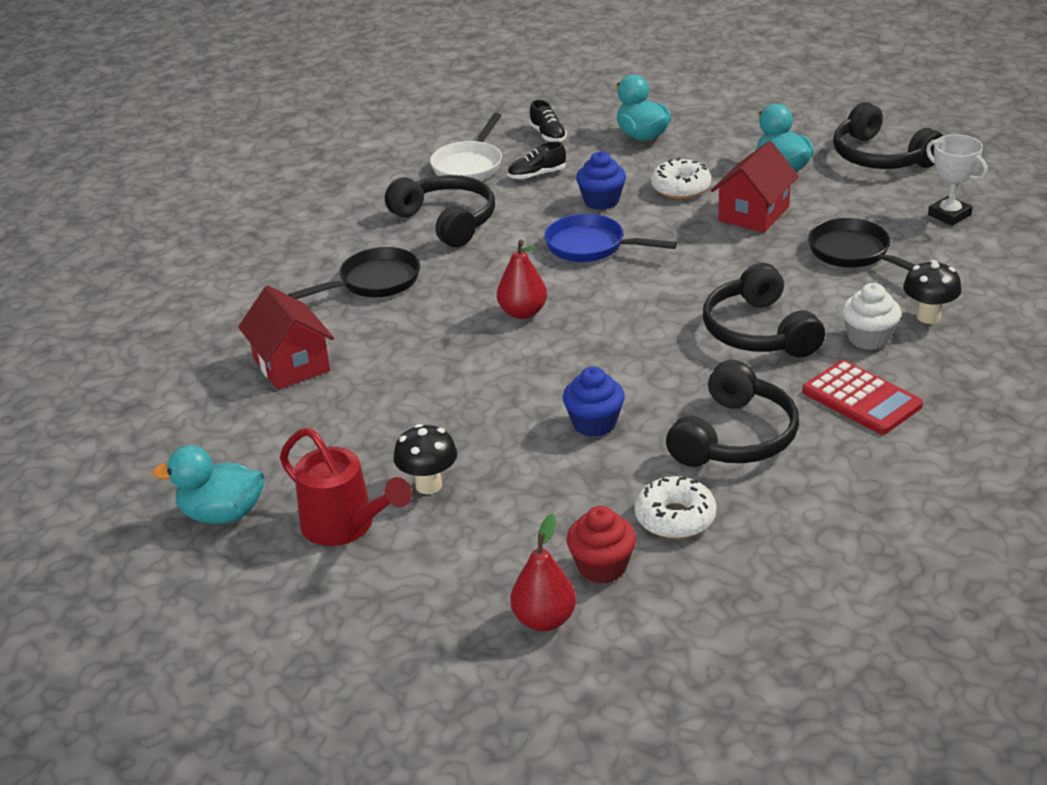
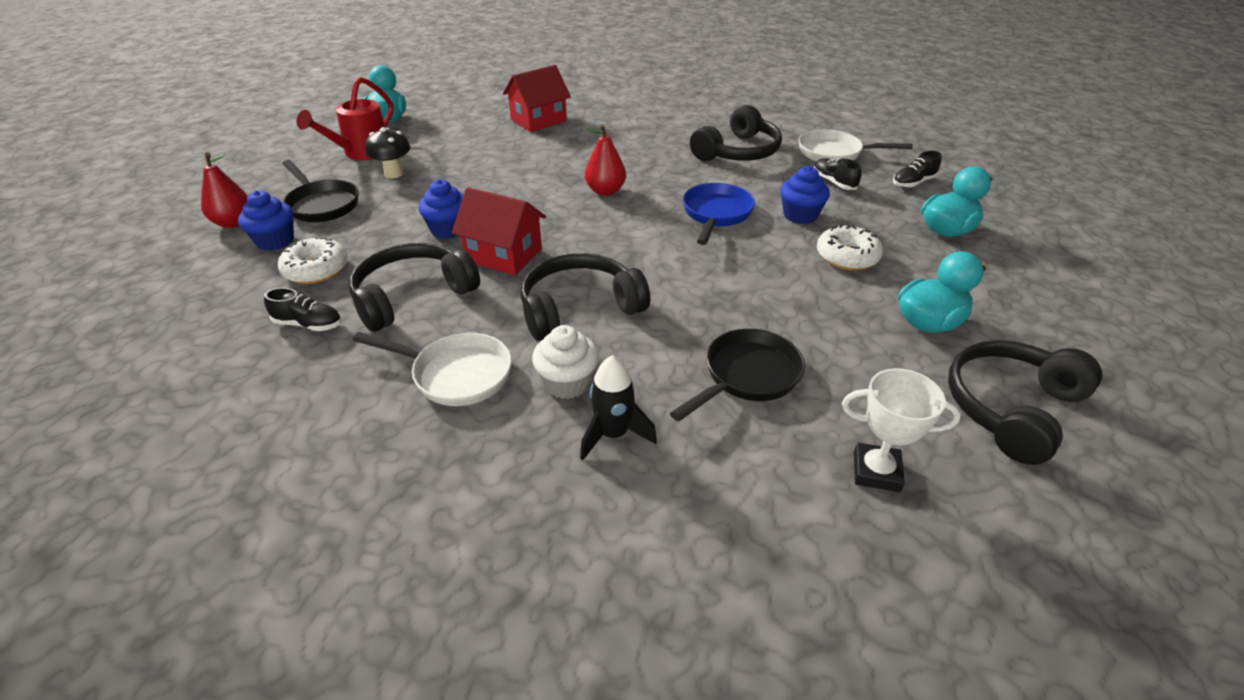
camera: 80 degrees right, 5 degrees up
black pan [288,247,420,299] -> black pan moved to [282,160,359,222]
red cupcake [567,506,636,584] -> blue cupcake [238,190,294,251]
black headphones [666,360,799,467] -> black headphones turned 120 degrees clockwise [349,243,480,332]
red house [711,141,799,233] -> red house moved to [452,187,546,275]
red calculator [802,360,923,435] -> white pan [353,332,512,406]
black mushroom [903,260,962,324] -> black rocket [580,355,657,460]
white trophy [926,135,988,226] -> white trophy turned 60 degrees clockwise [842,368,961,492]
none -> black shoe [264,288,342,331]

